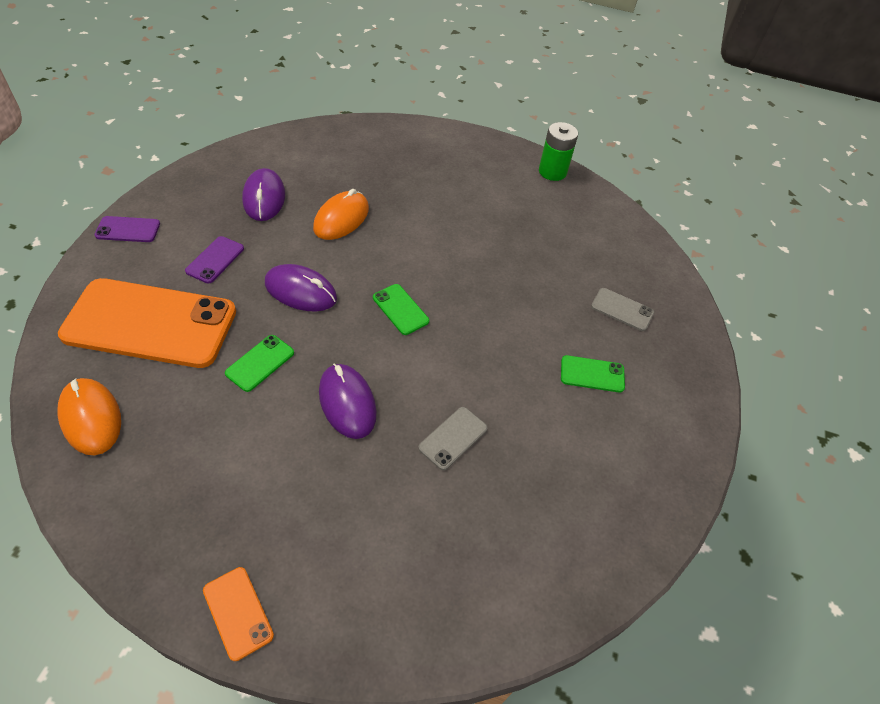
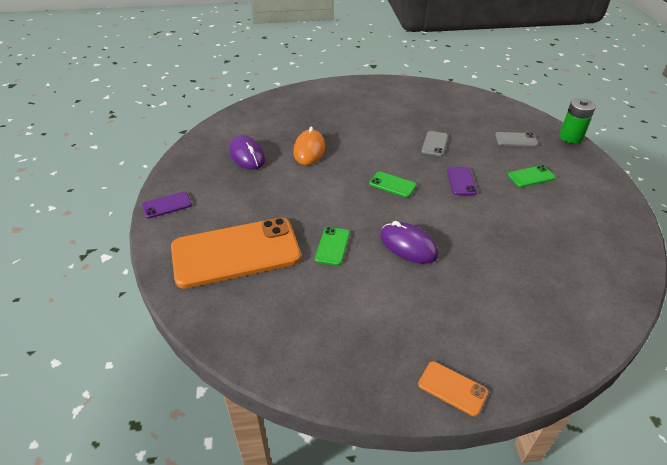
camera: 20 degrees left, 10 degrees down
orange mouse [57,378,121,455] -> none
purple phone [185,236,244,283] -> purple phone moved to [447,167,477,195]
purple mouse [265,264,337,312] -> none
grey phone [418,407,488,470] -> grey phone moved to [421,131,448,156]
green battery [539,122,578,181] -> green battery moved to [559,98,596,144]

